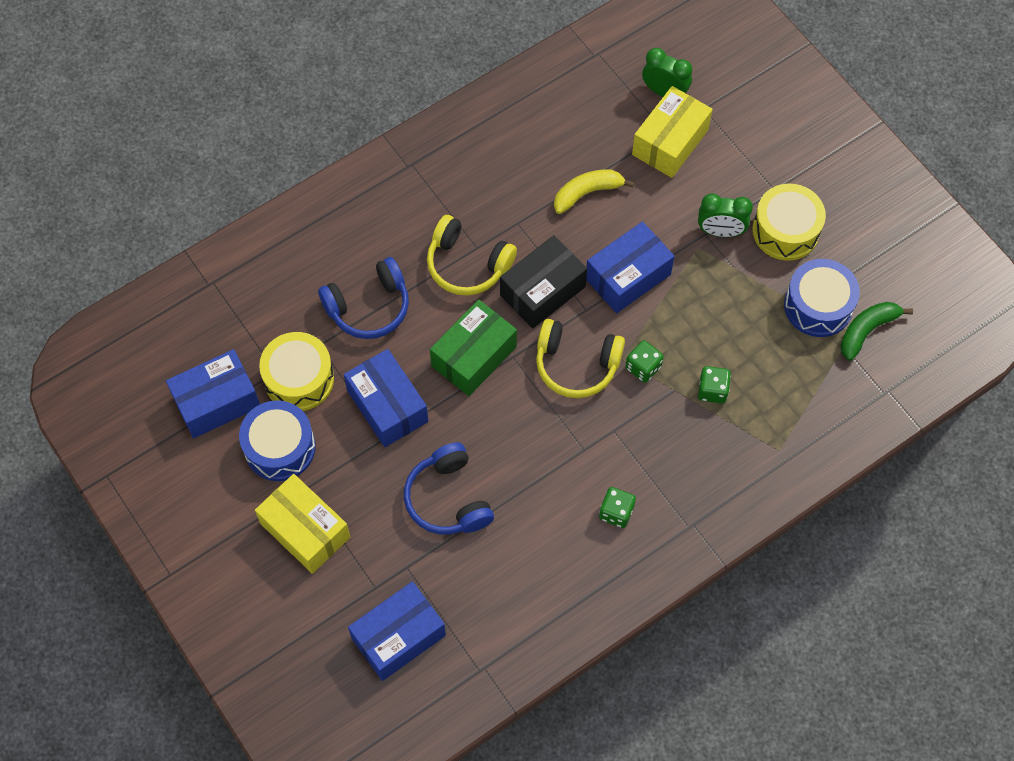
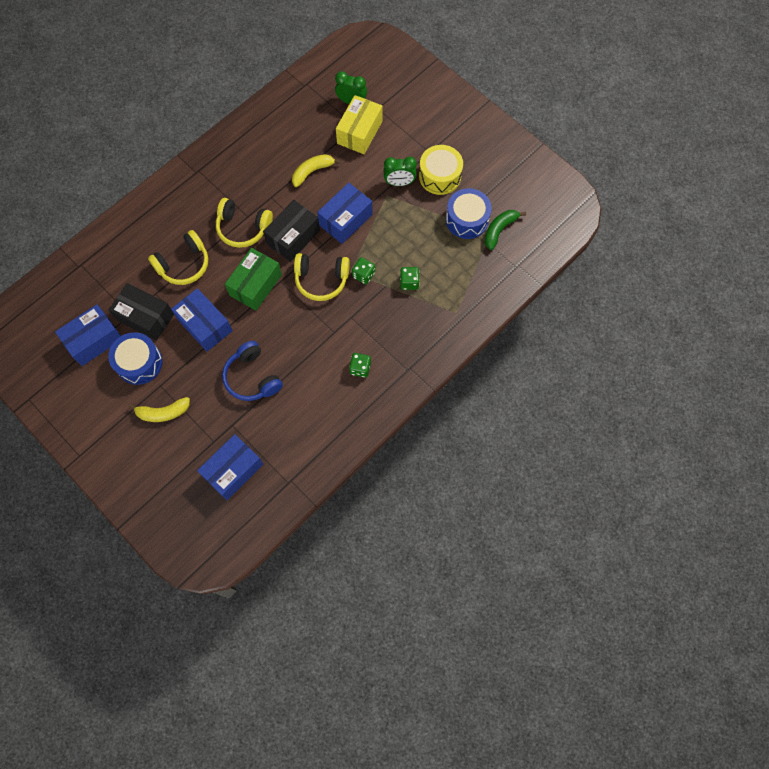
camera: 10 degrees left, 5 degrees up
yellow box [255,474,350,574] -> yellow banana [129,397,190,422]
yellow drum [259,332,334,411] -> black box [109,283,174,341]
blue headphones [318,257,409,339] -> yellow headphones [148,230,208,285]

